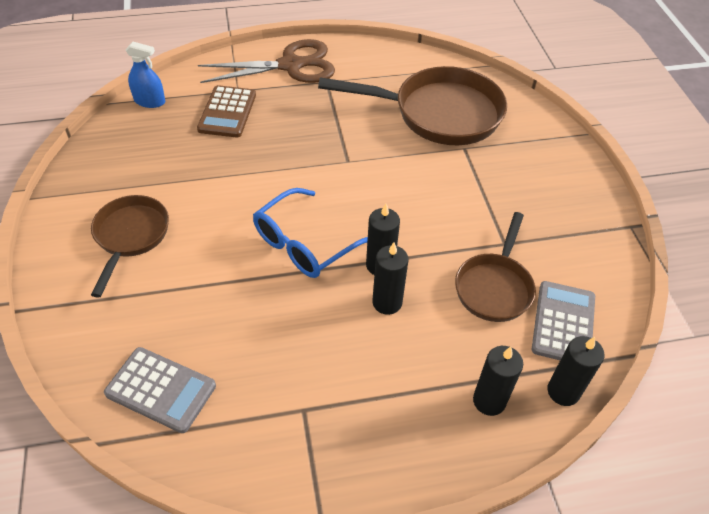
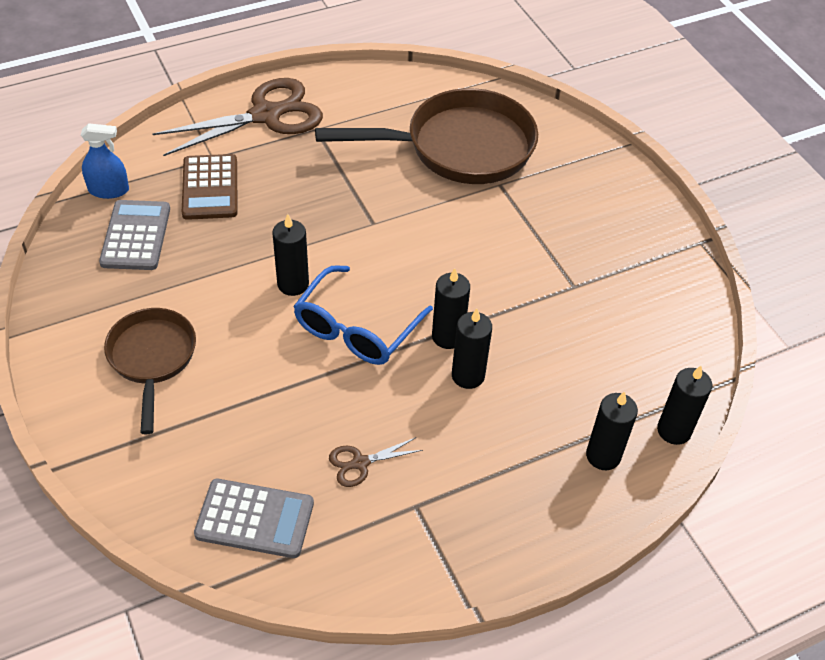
camera: 15 degrees left, 0 degrees up
brown pan [455,212,536,322] -> none
grey calculator [532,281,595,360] -> grey calculator moved to [99,200,170,270]
none -> black candle [272,214,309,296]
none -> brown scissors [329,437,423,487]

